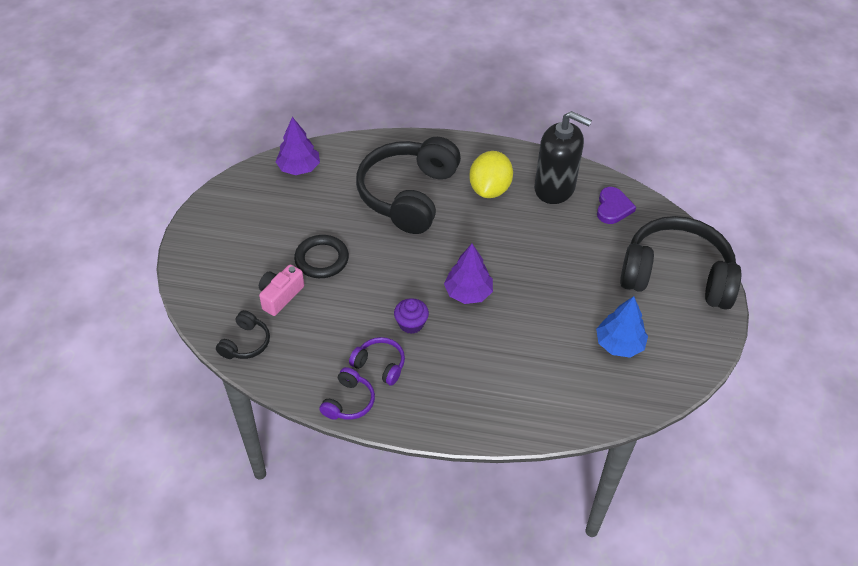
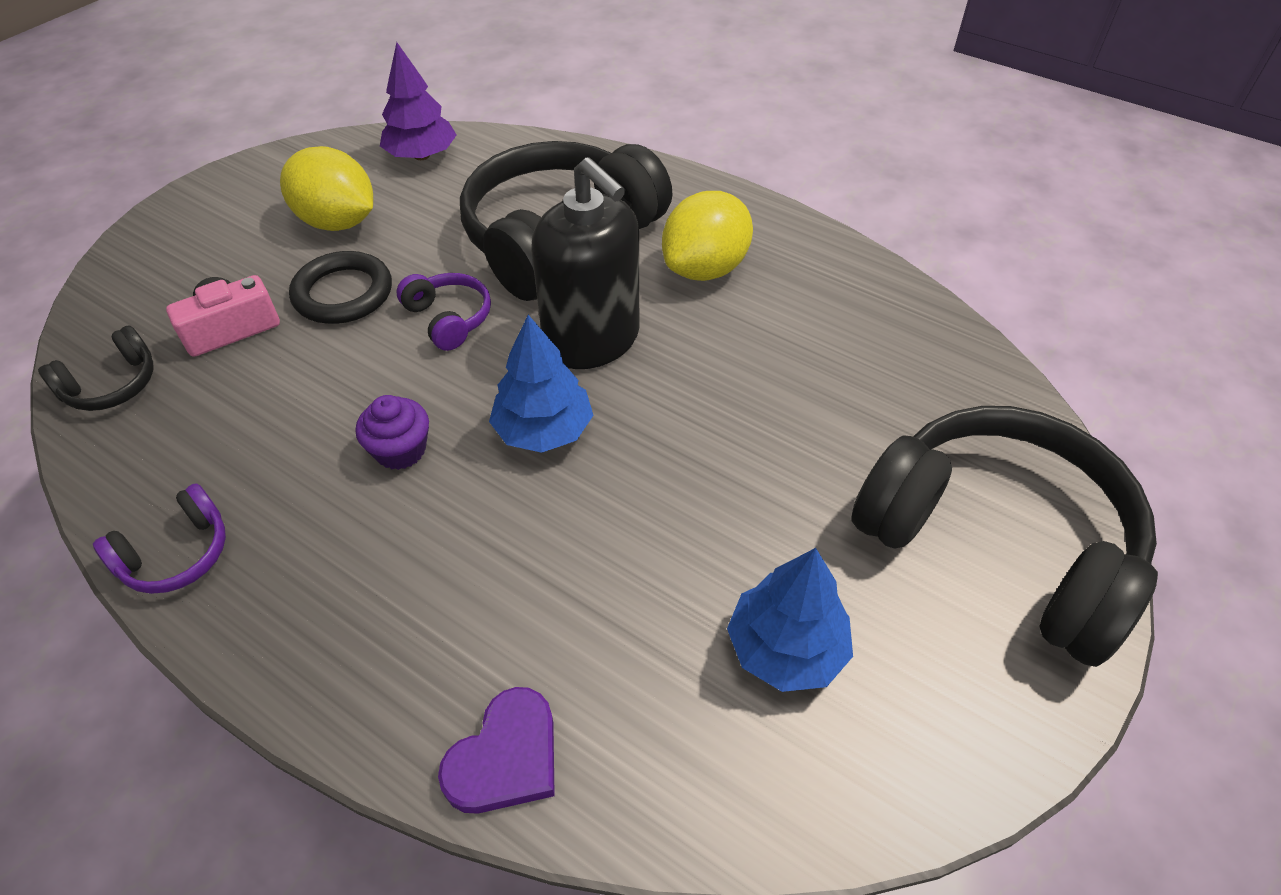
camera: 25 degrees right, 0 degrees up
purple headphones [349,337,405,385] -> purple headphones moved to [396,273,491,351]
purple tree [444,244,493,304] -> blue tree [489,315,594,453]
black soap dispenser [534,111,592,204] -> black soap dispenser moved to [531,157,639,369]
purple heart [597,187,636,224] -> purple heart moved to [438,687,555,814]
none -> yellow lemon [280,146,373,231]

